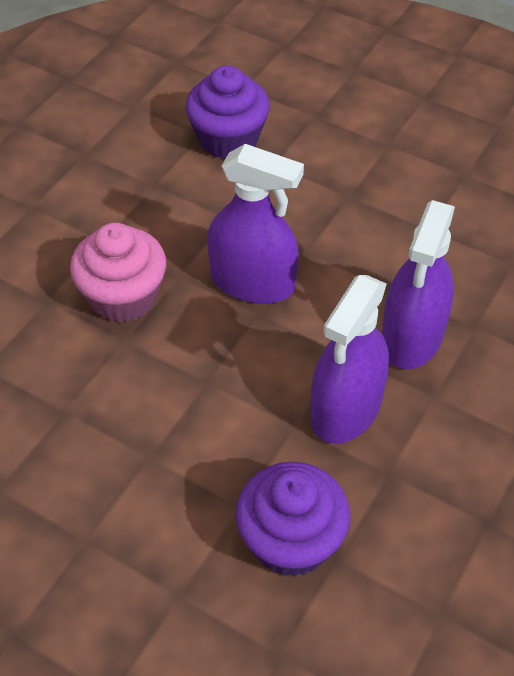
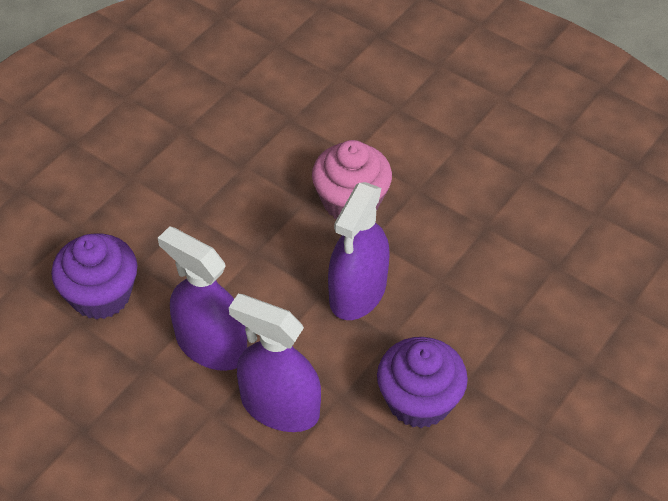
camera: 95 degrees right, 0 degrees up
purple cupcake [186,65,270,159] -> purple cupcake moved to [377,337,468,428]

